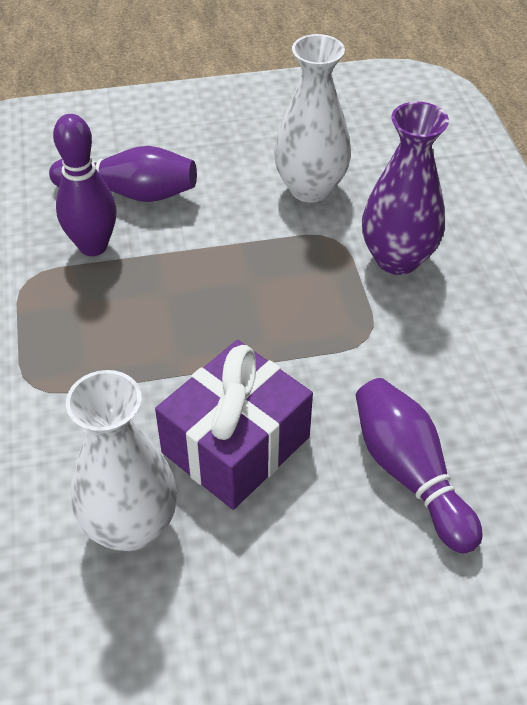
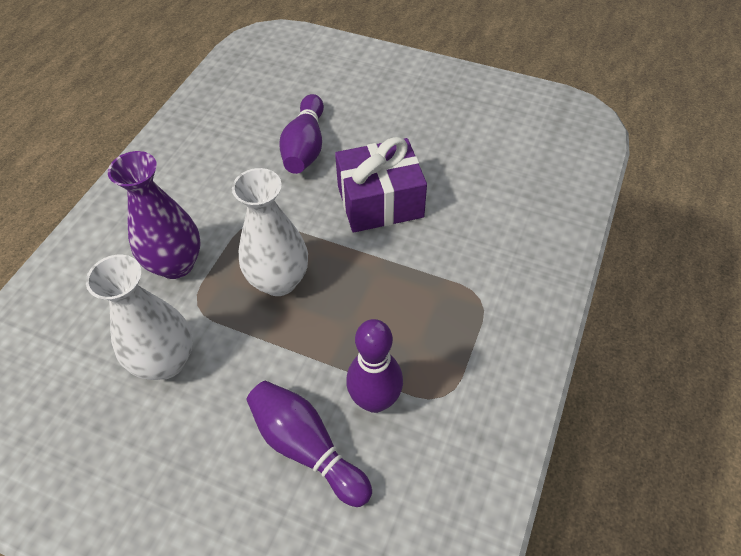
camera: 145 degrees left, 5 degrees up
white vase [66,370,177,551] -> white vase moved to [232,168,308,296]

